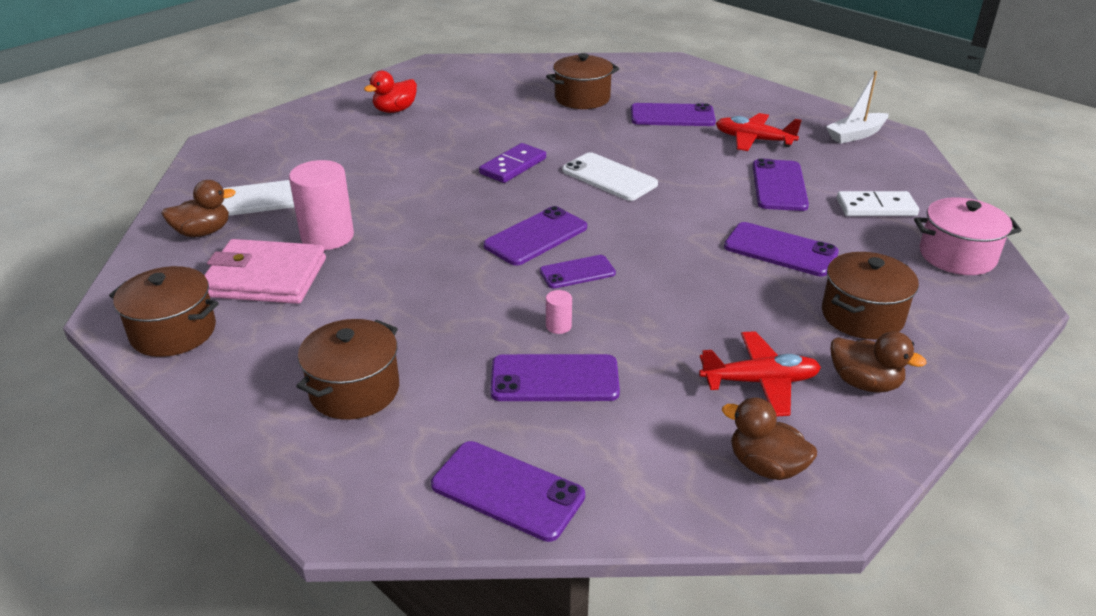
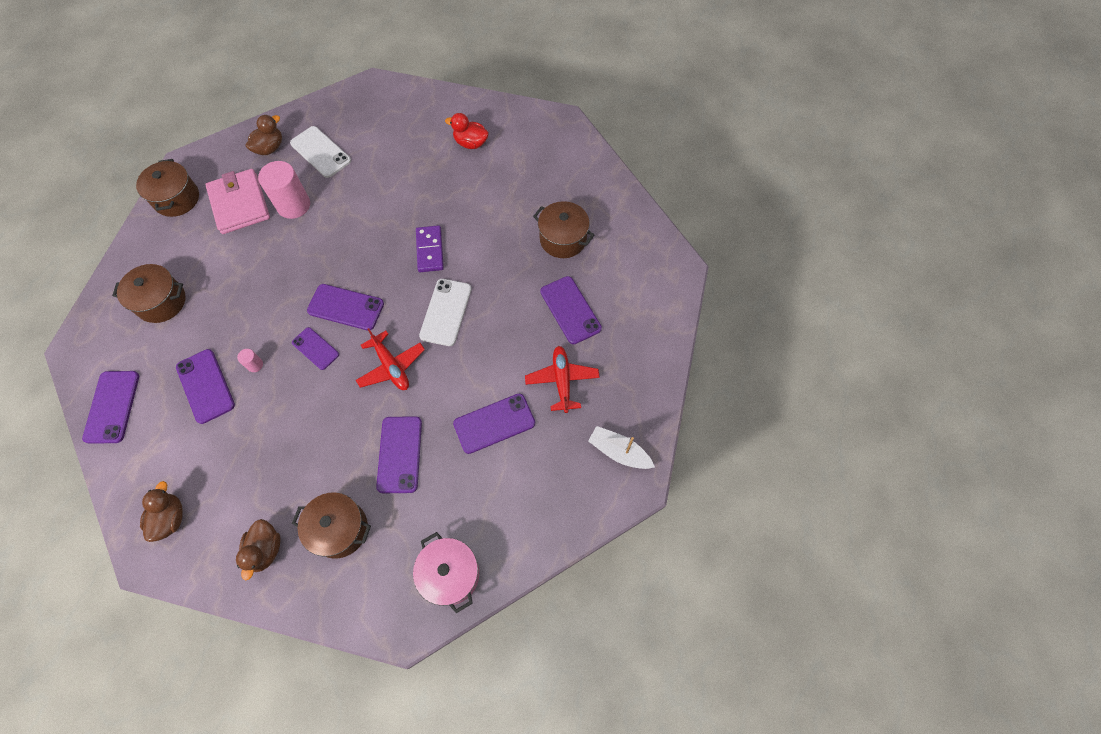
camera: 60 degrees right, 30 degrees up
brown duck [161,180,236,237] -> brown duck turned 90 degrees counterclockwise [246,115,282,155]
purple domino [479,143,546,183] -> purple domino turned 75 degrees clockwise [416,225,444,272]
red plane [699,331,821,416] -> red plane moved to [356,328,425,390]
white domino [837,191,919,216] -> none

